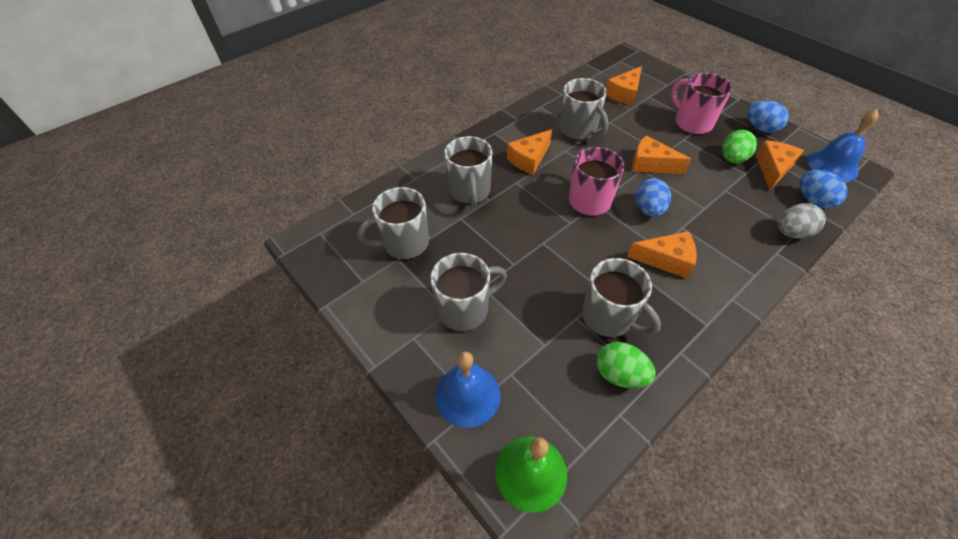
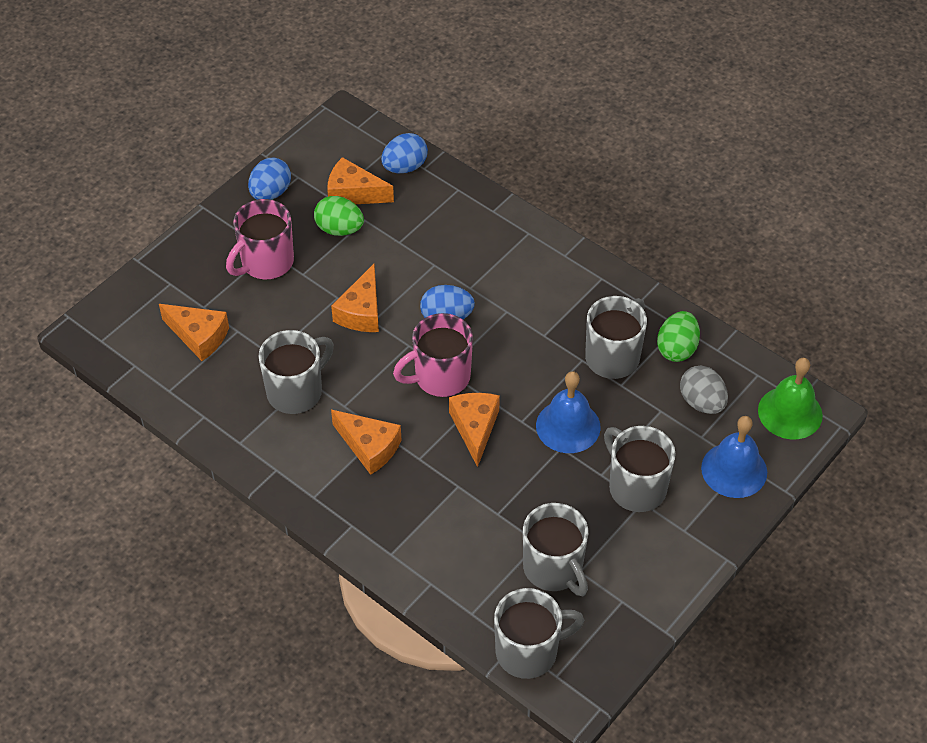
camera: 100 degrees left, 0 degrees up
grey mug [444,136,492,206] -> grey mug moved to [494,588,584,679]
orange cheese [627,231,697,278] -> orange cheese moved to [449,393,500,467]
grey egg [778,203,826,239] -> grey egg moved to [680,366,728,414]
blue bell [808,109,879,182] -> blue bell moved to [536,371,601,453]

